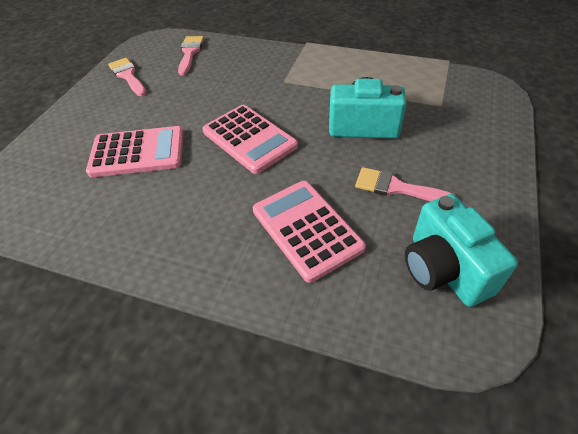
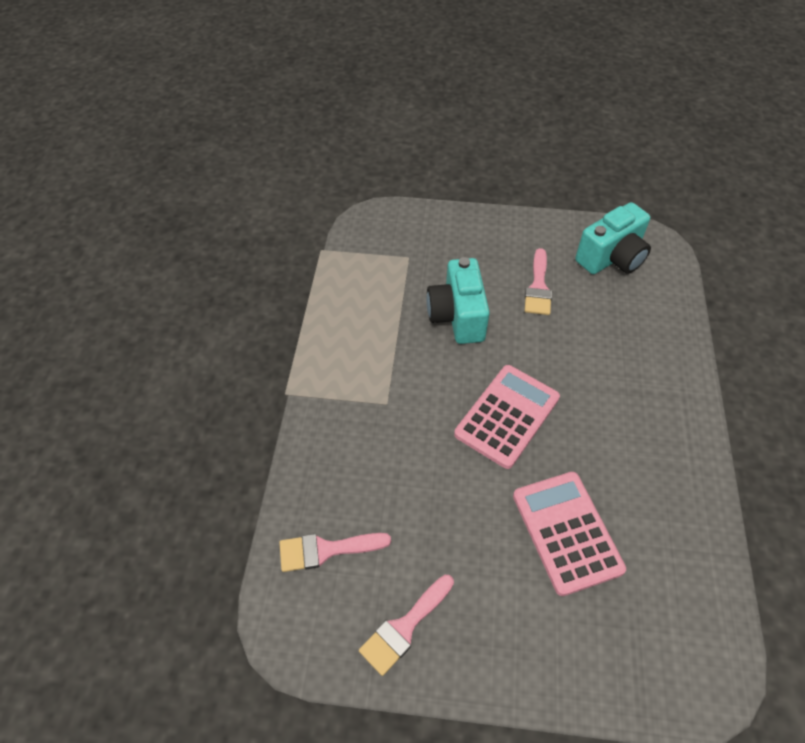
camera: 105 degrees left, 5 degrees up
pink calculator [253,181,366,283] -> none

